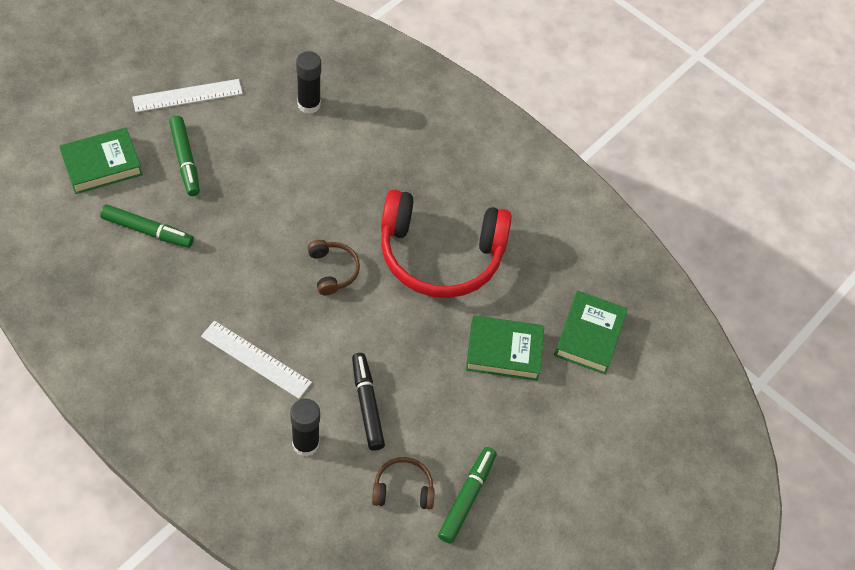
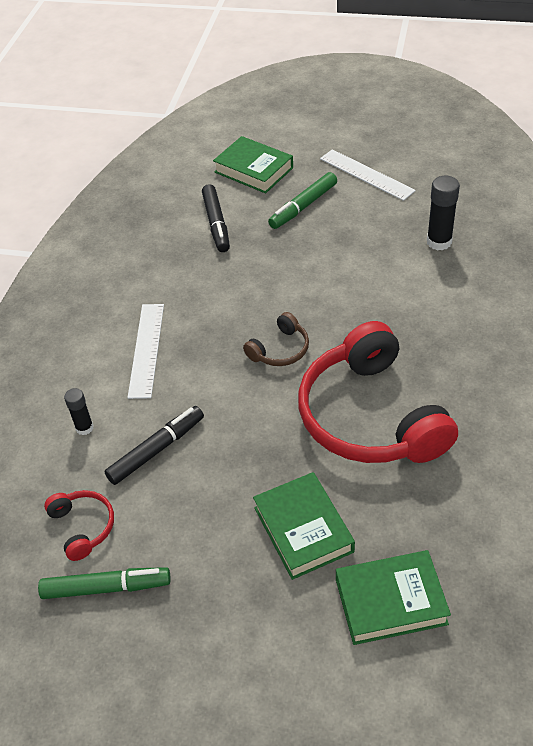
camera: 70 degrees right, 10 degrees down
green marker [100,204,194,248] -> black marker [202,184,230,252]
black glue stick [290,399,320,457] -> black glue stick [64,388,94,435], size x0.62
brown headphones [372,457,435,509] -> red headphones [44,490,114,561]

